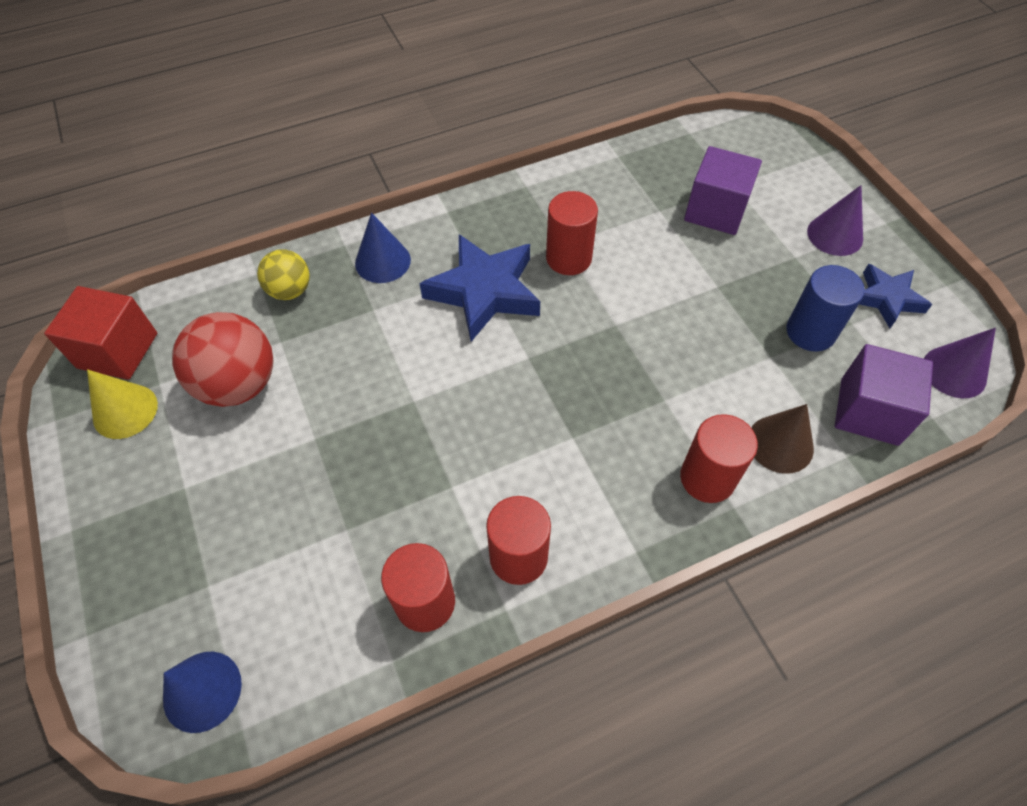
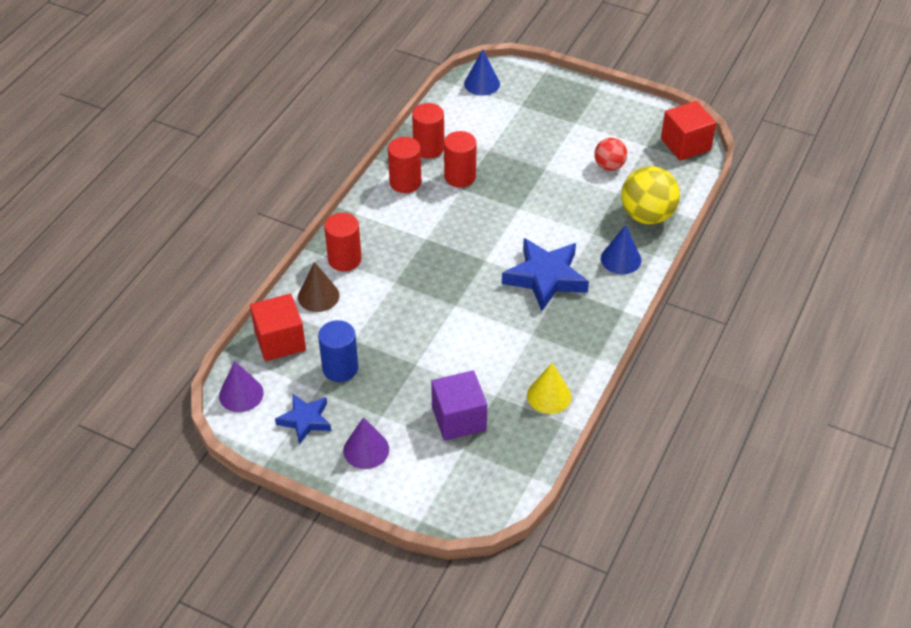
camera: 140 degrees right, 10 degrees down
yellow cone [87,369,158,439] -> yellow cone moved to [527,363,571,414]
red ball [172,312,274,407] -> red ball [594,138,627,171], size x0.59
yellow ball [257,250,310,300] -> yellow ball [621,166,680,224], size x1.70
red cylinder [546,191,598,275] -> red cylinder moved to [444,131,477,187]
purple cube [835,344,933,446] -> red cube [250,294,306,361]

